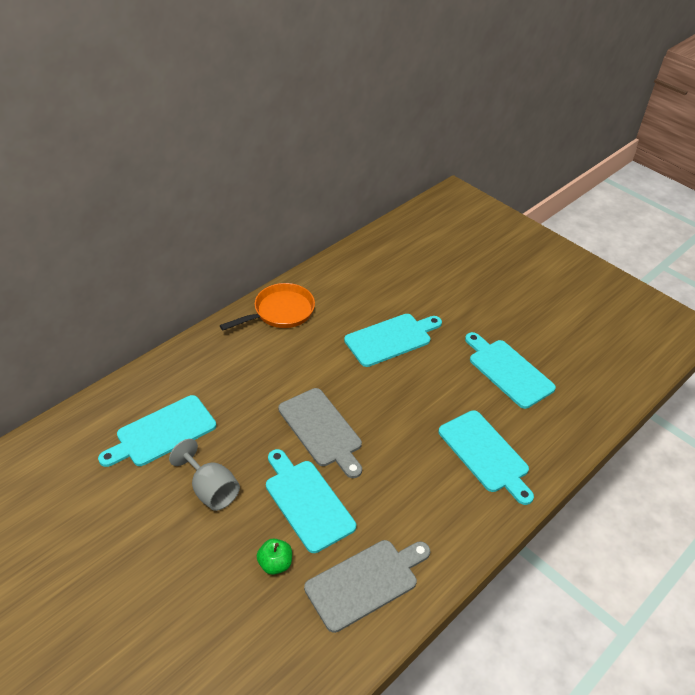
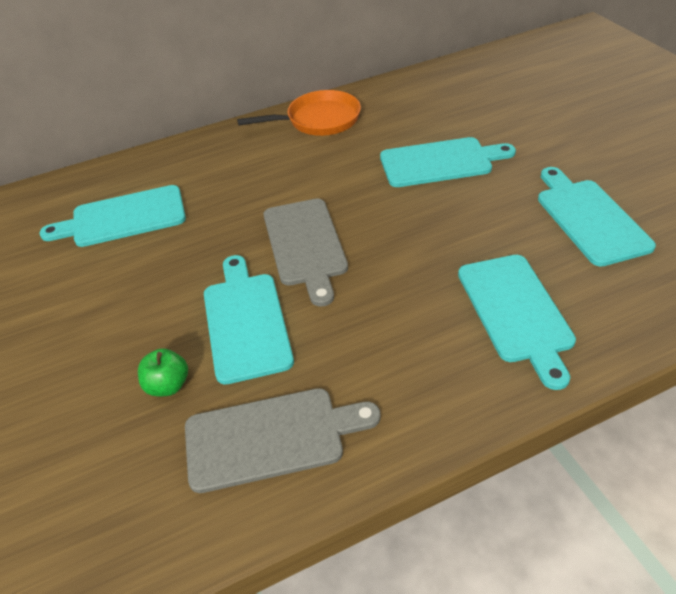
camera: 25 degrees right, 0 degrees up
grey goblet [169,439,240,511] -> none

